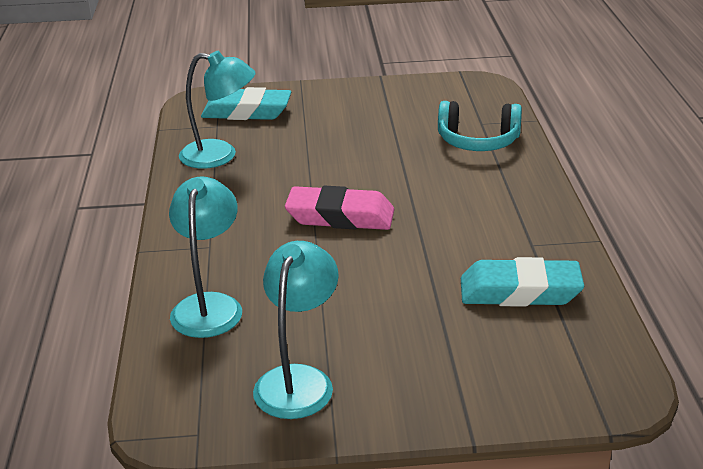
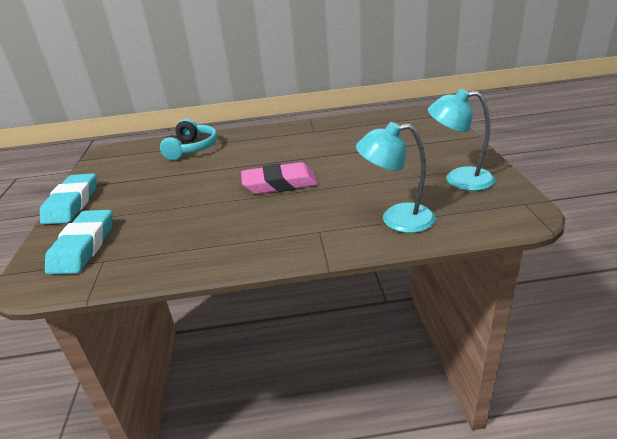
camera: 90 degrees left, 0 degrees up
turquoise lamp [179,51,256,169] -> none
pink eraser [285,186,394,230] -> pink eraser turned 75 degrees clockwise [241,162,318,194]
turquoise eraser [461,257,584,307] -> turquoise eraser moved to [40,173,97,225]

